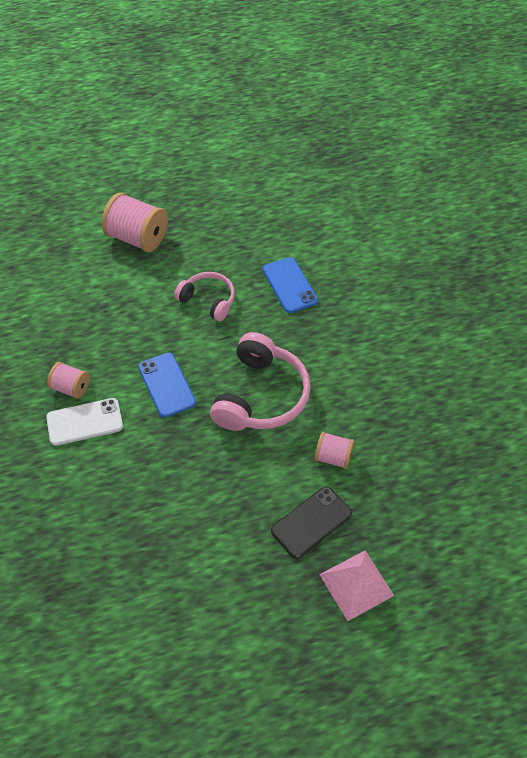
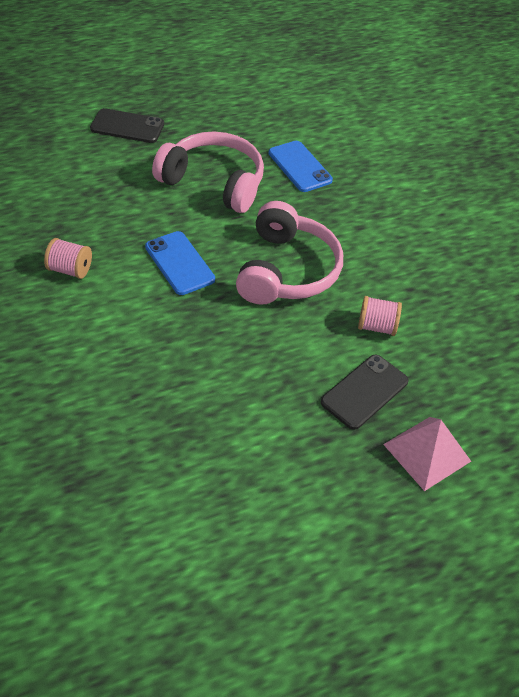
camera: 10 degrees left, 5 degrees down
white phone [46,398,123,446] -> none
pink spool [102,192,168,252] -> black phone [90,108,164,143]
pink headphones [174,272,235,321] -> pink headphones [152,131,264,213], size x1.67

